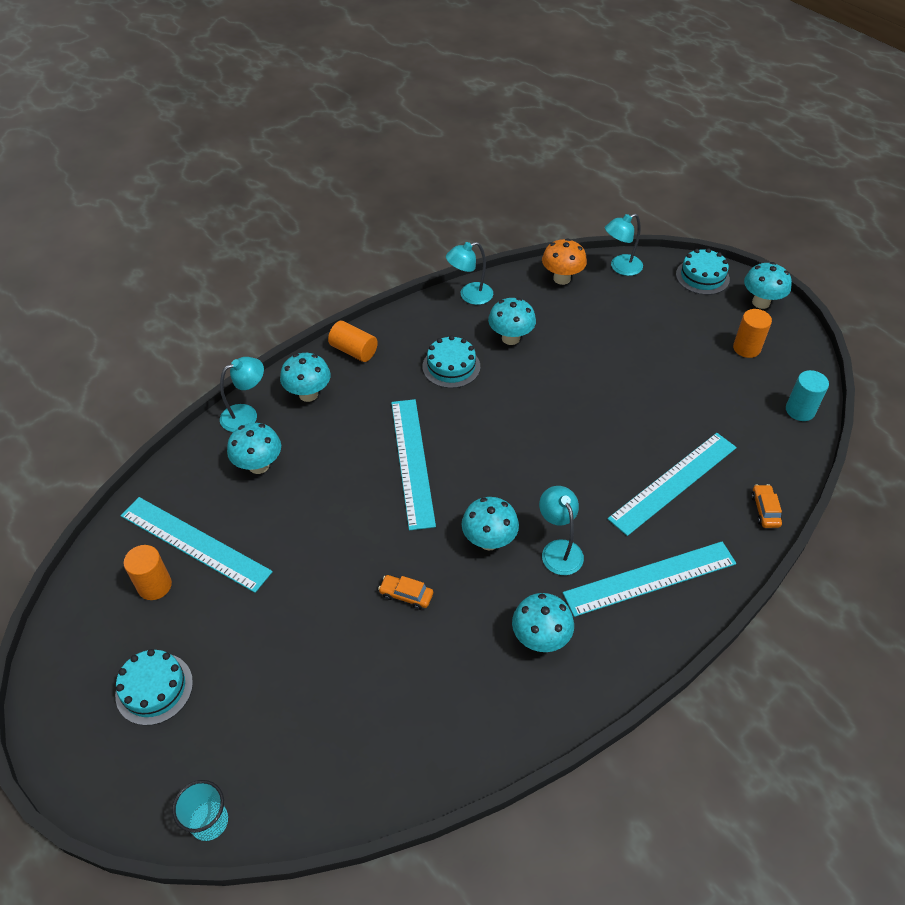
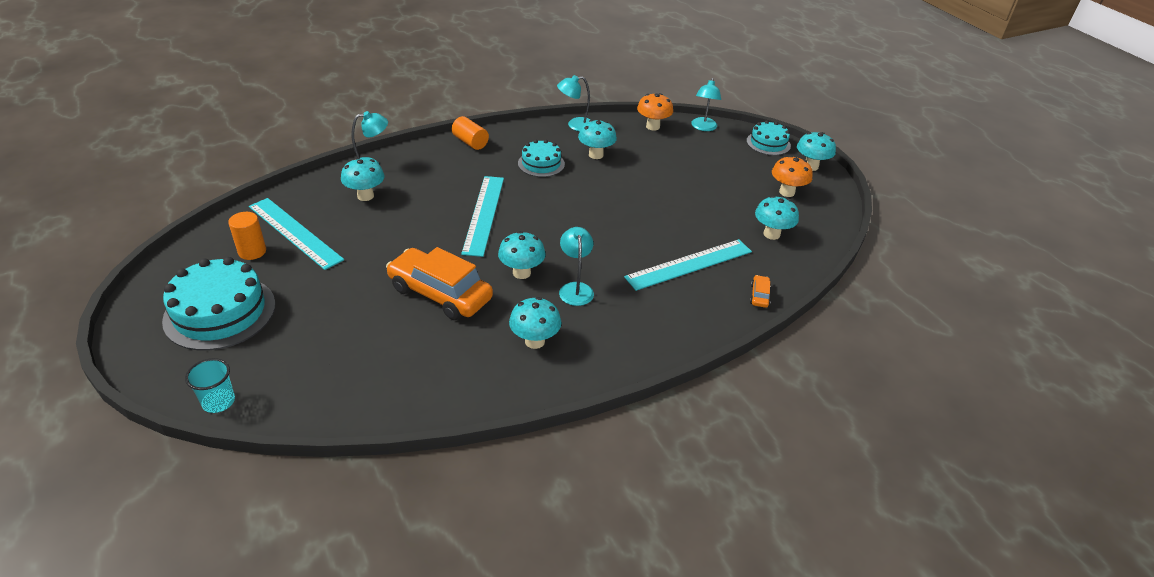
camera: 10 degrees right, 10 degrees down
turquoise cake [115,649,193,726] -> turquoise cake [162,257,275,351], size x1.72
turquoise mushroom [280,353,331,402] -> turquoise mushroom moved to [755,196,799,240]
orange car [378,575,433,610] -> orange car [386,247,493,320], size x2.49
turquoise ruler [563,541,736,617] -> none
turquoise lamp [605,214,643,276] -> turquoise lamp turned 60 degrees counterclockwise [691,78,721,131]
orange cylinder [733,309,772,358] -> orange mushroom [772,155,813,197]
turquoise cylinder [786,370,829,421] -> none

